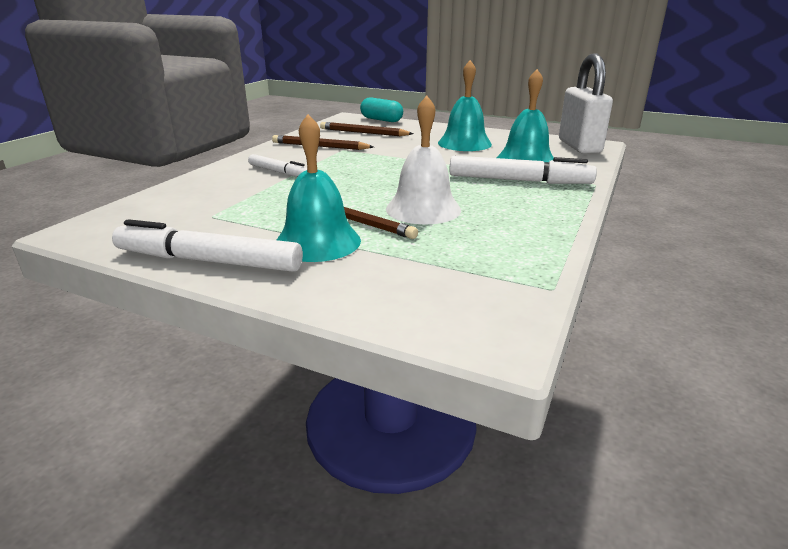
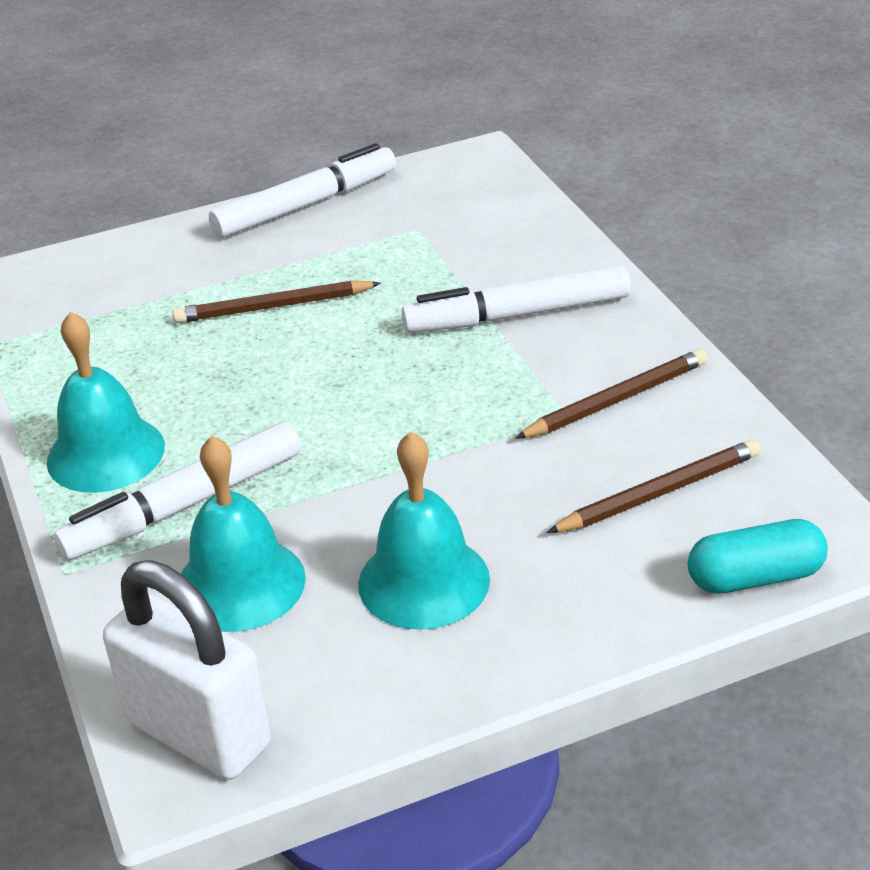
camera: 135 degrees right, 10 degrees up
white marker [248,154,307,177] -> white marker [401,265,631,333], size x1.69
turquoise bell [277,114,361,262] -> turquoise bell moved to [47,312,165,493]
white bell [386,95,461,225] -> none

